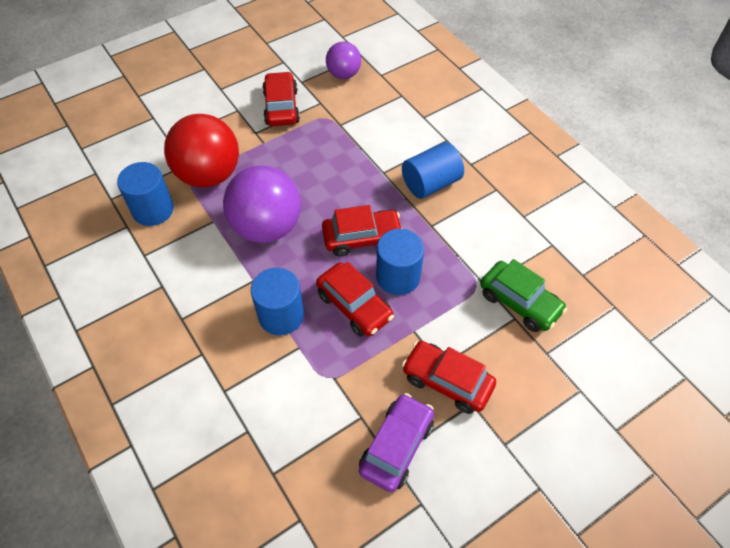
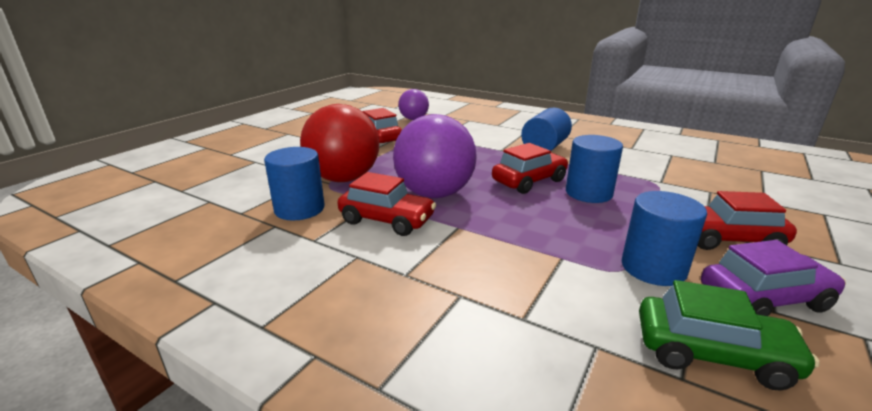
camera: 25 degrees left, 30 degrees down
blue cylinder [251,268,304,335] -> blue cylinder moved to [622,191,707,286]
red car [316,262,394,337] -> red car moved to [337,172,436,236]
purple car [359,393,434,492] -> purple car turned 75 degrees clockwise [701,240,846,316]
green car [480,259,567,332] -> green car moved to [639,280,819,390]

